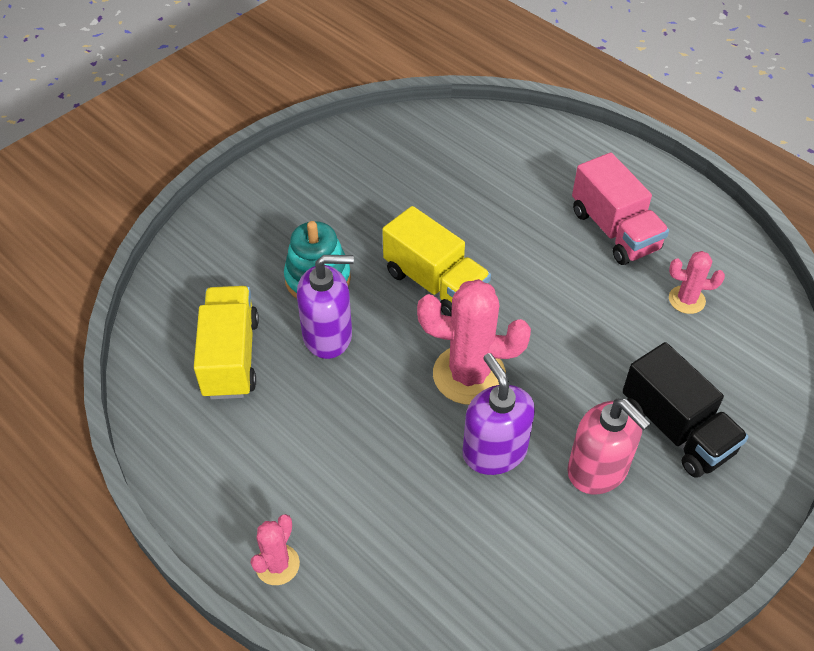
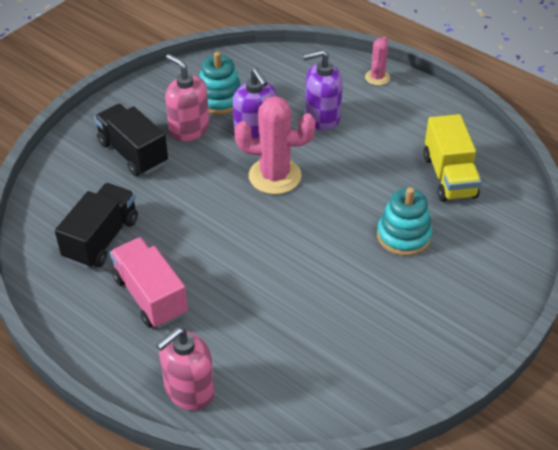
camera: 175 degrees right, 5 degrees down
purple soap dispenser [297,255,354,359] -> purple soap dispenser moved to [303,50,343,130]
yellow truck [382,206,491,316] -> none
pink cactus [669,251,725,314] -> black truck [55,183,138,268]
none -> pink soap dispenser [156,327,215,411]
none -> turquoise stacking toy [199,52,241,115]

